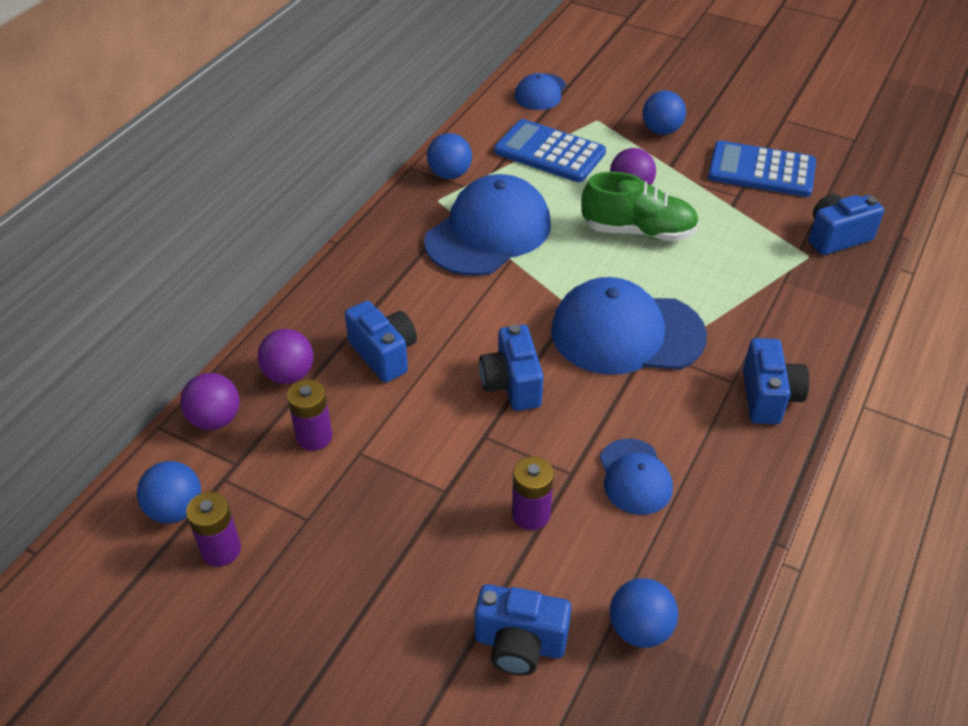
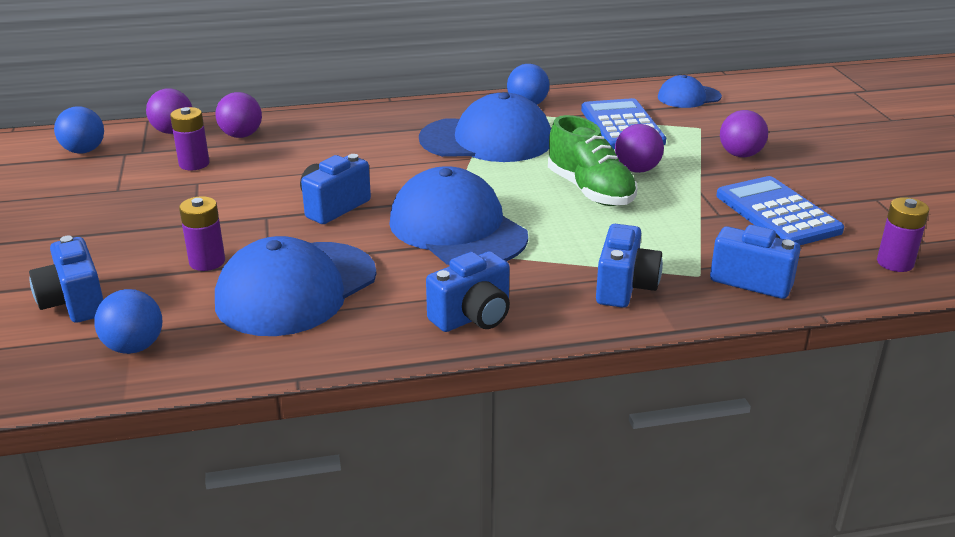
camera: 50 degrees right, 15 degrees down
purple battery [186,492,241,567] -> purple battery moved to [877,197,929,272]
blue camera [345,301,417,383] -> blue camera moved to [596,224,663,308]
blue cap [600,439,673,515] -> blue cap [215,236,376,336], size x1.89
blue ball [643,90,686,135] -> purple ball [720,110,768,157]

